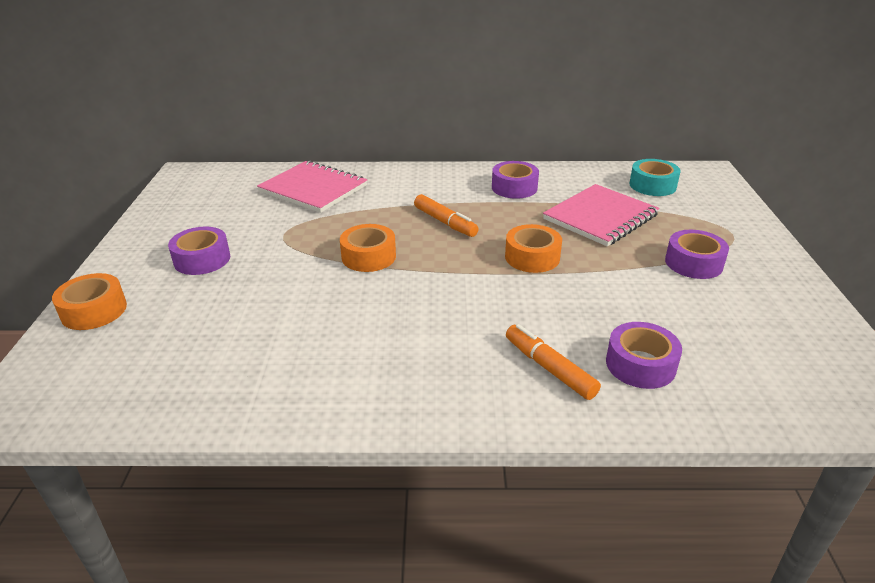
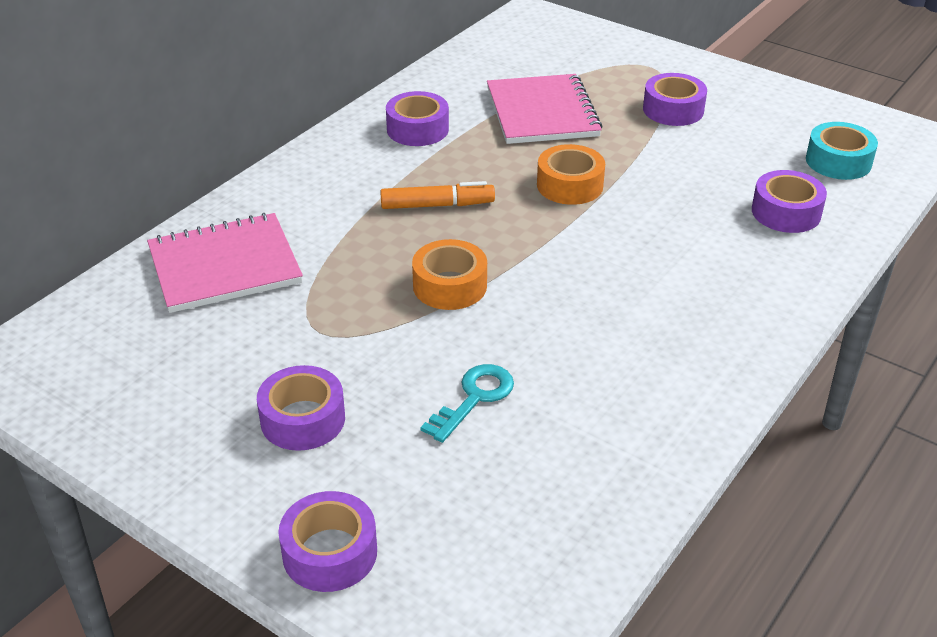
camera: 55 degrees left, 5 degrees up
orange tape [52,273,127,330] -> purple tape [278,491,377,592]
orange marker [506,324,601,400] -> none
turquoise tape [629,159,680,196] -> turquoise tape moved to [806,122,878,180]
none -> turquoise key [421,364,514,443]

